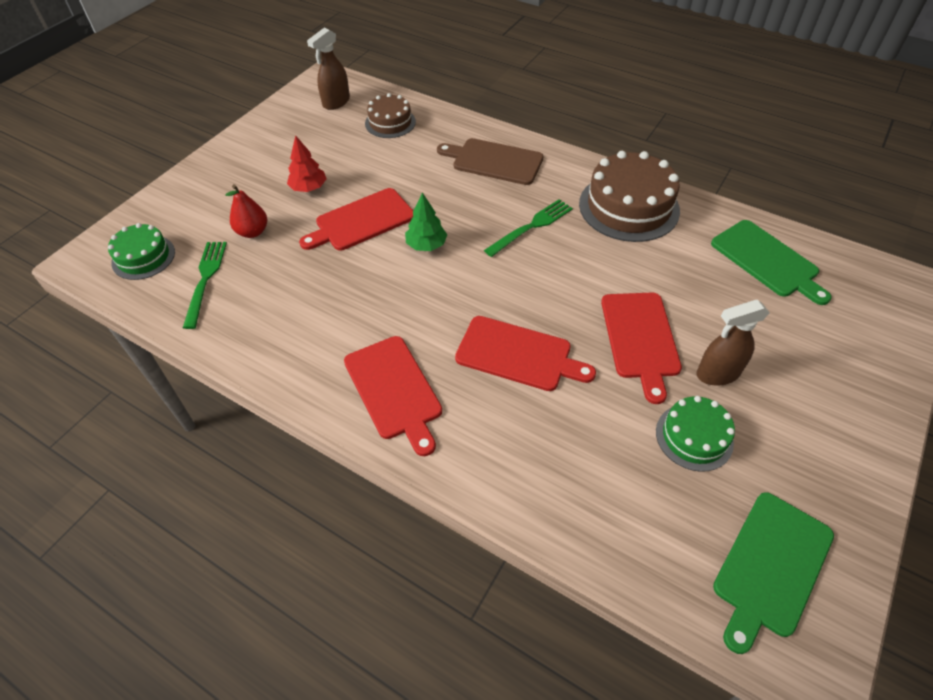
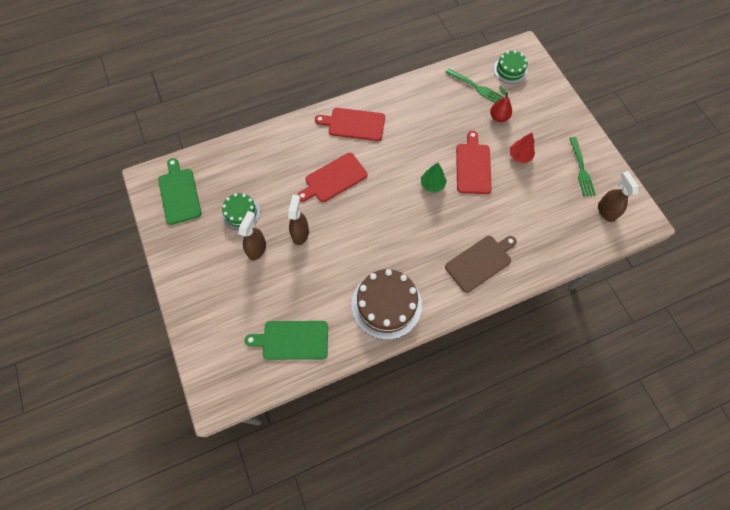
camera: 125 degrees right, 15 degrees up
brown cake [365,93,416,138] -> none
green fork [484,199,573,257] -> green fork moved to [570,137,596,196]
red cutting board [601,293,682,404] -> brown spray bottle [288,195,309,245]

